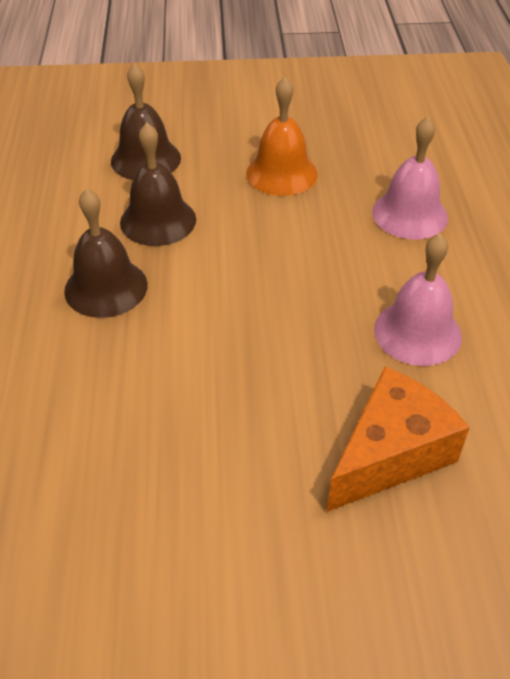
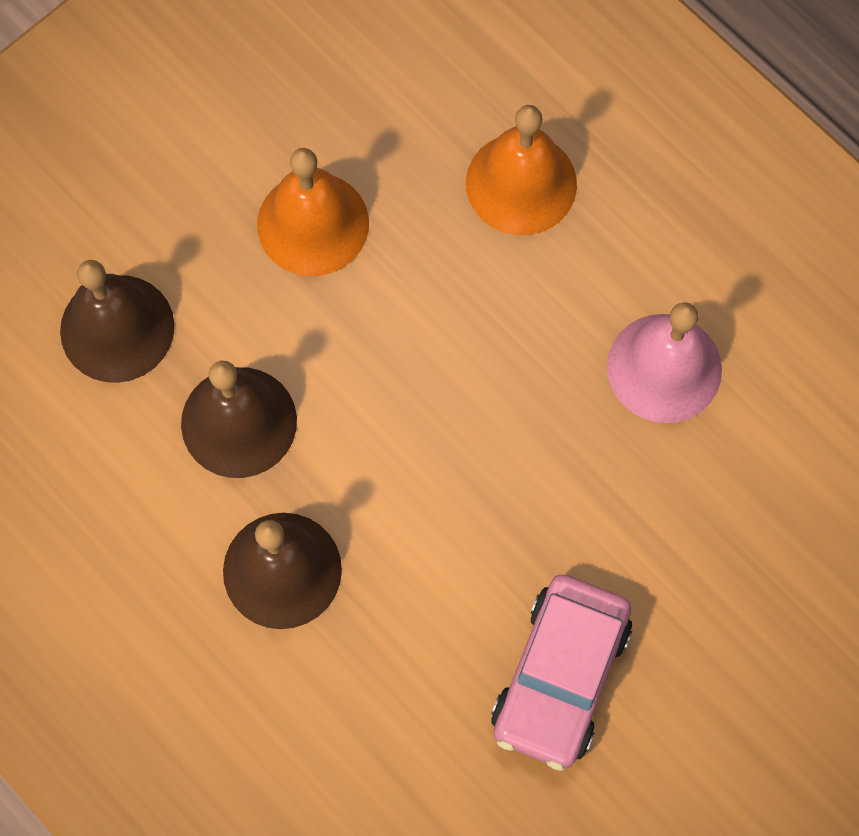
camera: 40 degrees left, 25 degrees up
orange cheese [327,367,470,512] -> none
pink bell [372,117,448,239] -> orange bell [466,105,577,235]
none -> pink car [491,575,632,771]

